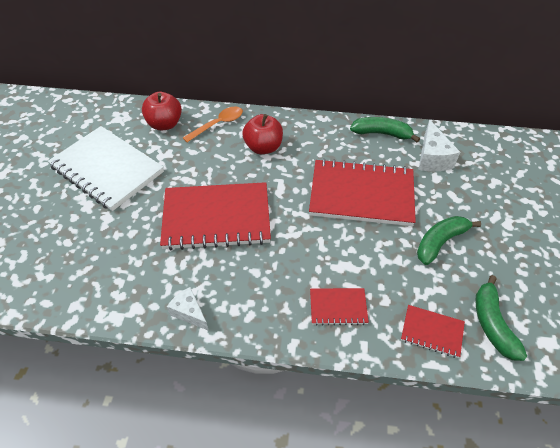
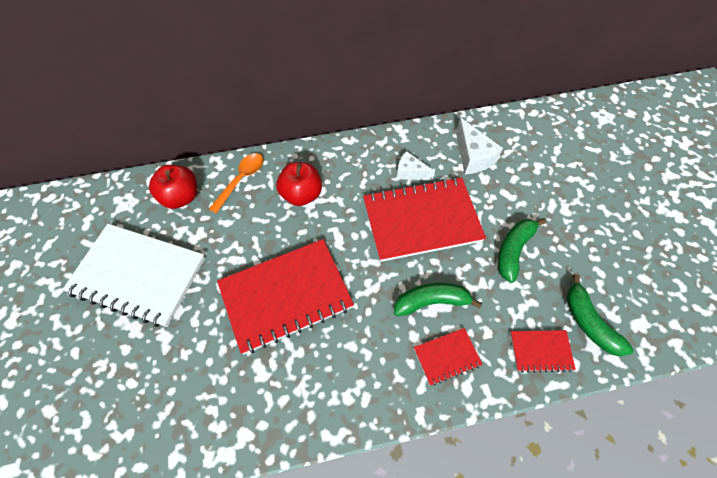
camera: 20 degrees left, 10 degrees up
white cheese [167,287,209,331] -> white cheese moved to [397,151,435,180]
green banana [350,117,420,142] -> green banana moved to [394,282,482,316]

